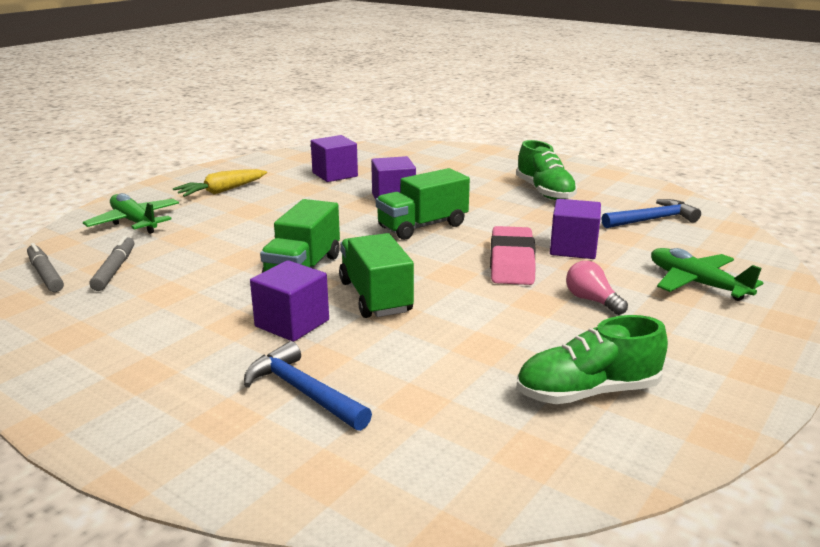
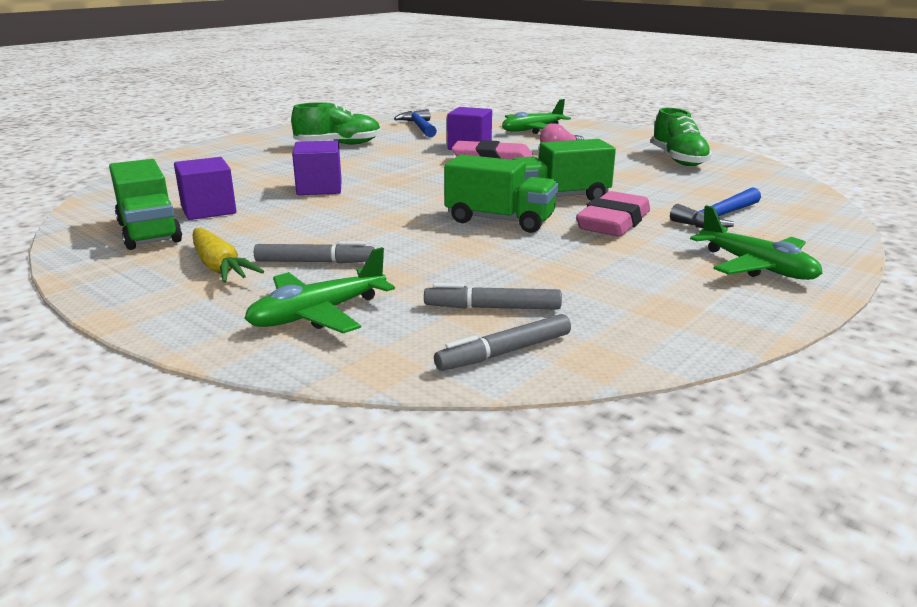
camera: 85 degrees left, 0 degrees up
purple cube [250,260,329,342] -> pink eraser [576,191,650,236]
green truck [376,168,470,240] -> green truck moved to [109,159,182,250]
none -> grey marker [254,241,374,263]
none -> green plane [690,205,822,280]

